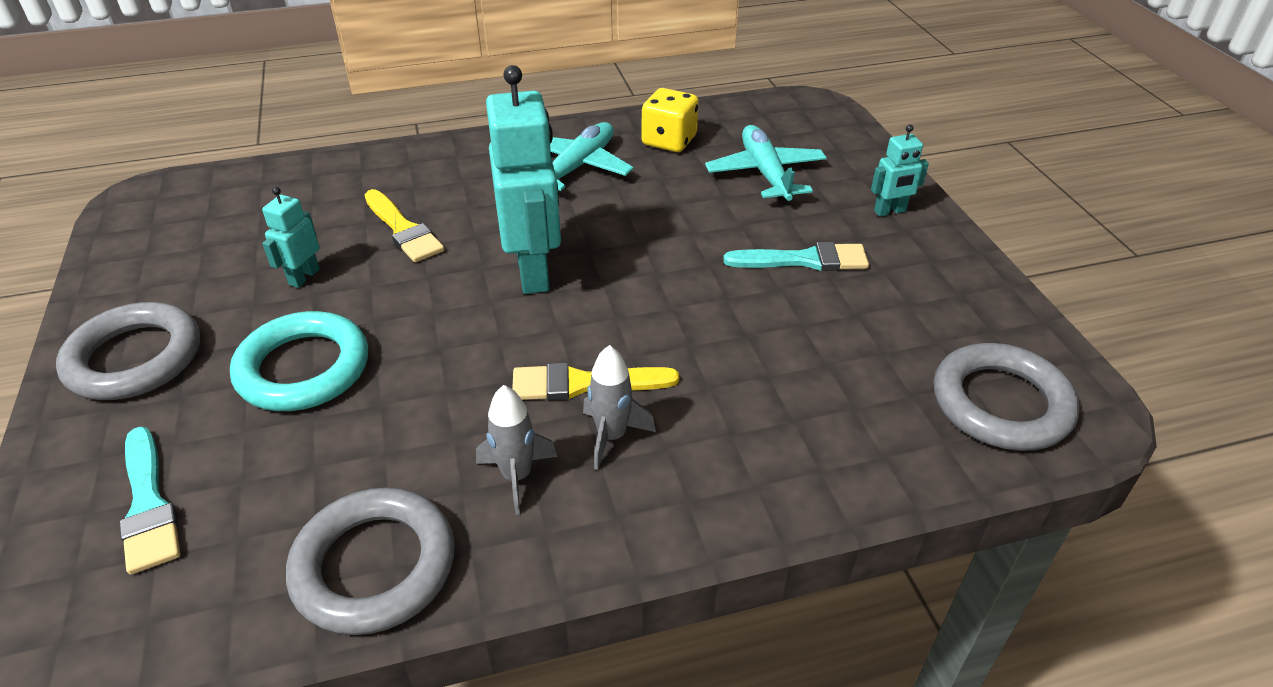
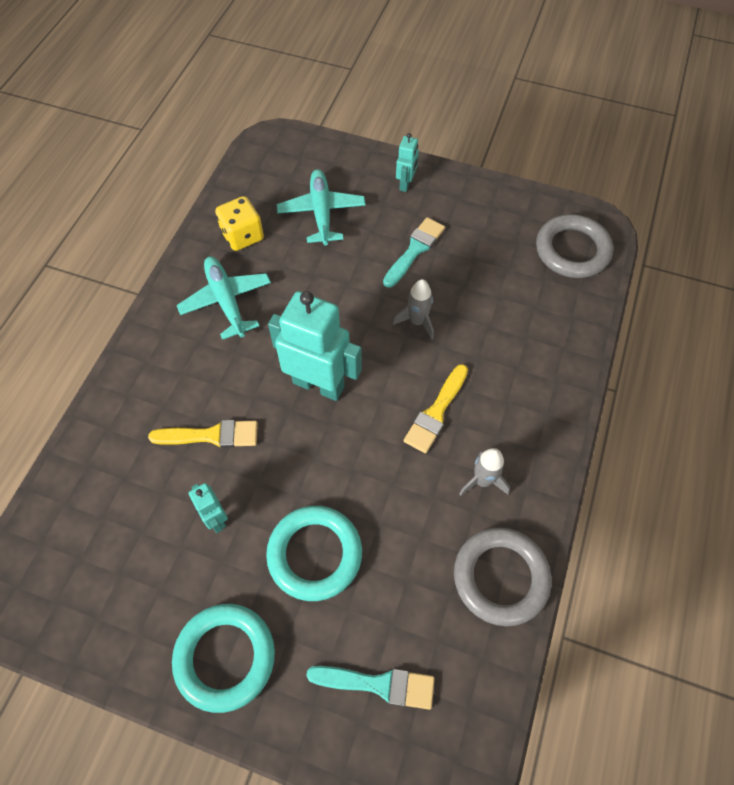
camera: 55 degrees left, 20 degrees up
grey ring [56,302,200,400] -> turquoise ring [172,604,275,713]
grey rocket [583,345,656,470] -> grey rocket moved to [393,279,434,339]
turquoise plane [705,125,827,201] -> turquoise plane turned 60 degrees clockwise [277,169,366,246]

